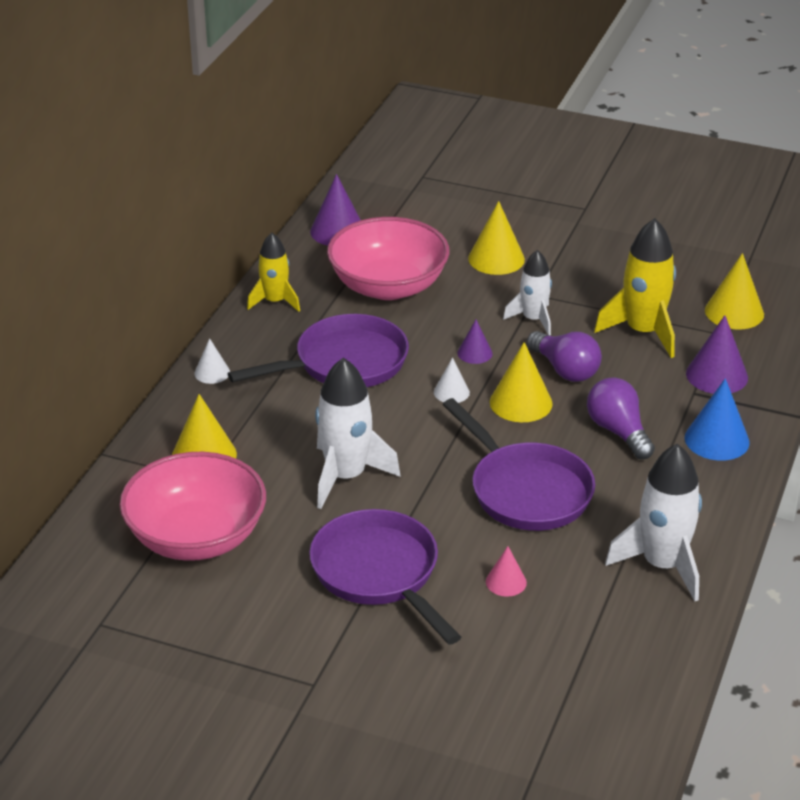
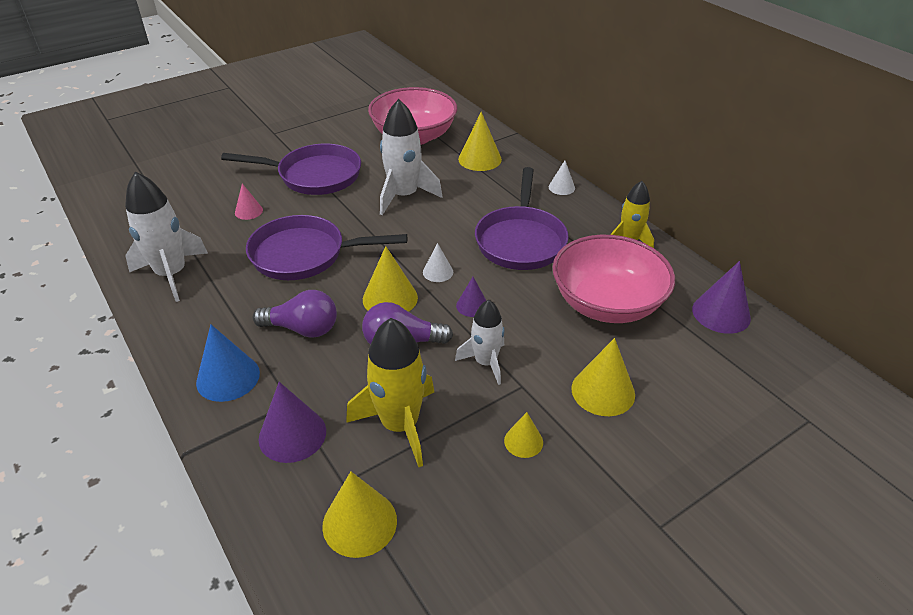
camera: 125 degrees right, 5 degrees up
none -> yellow cone [504,412,543,458]

